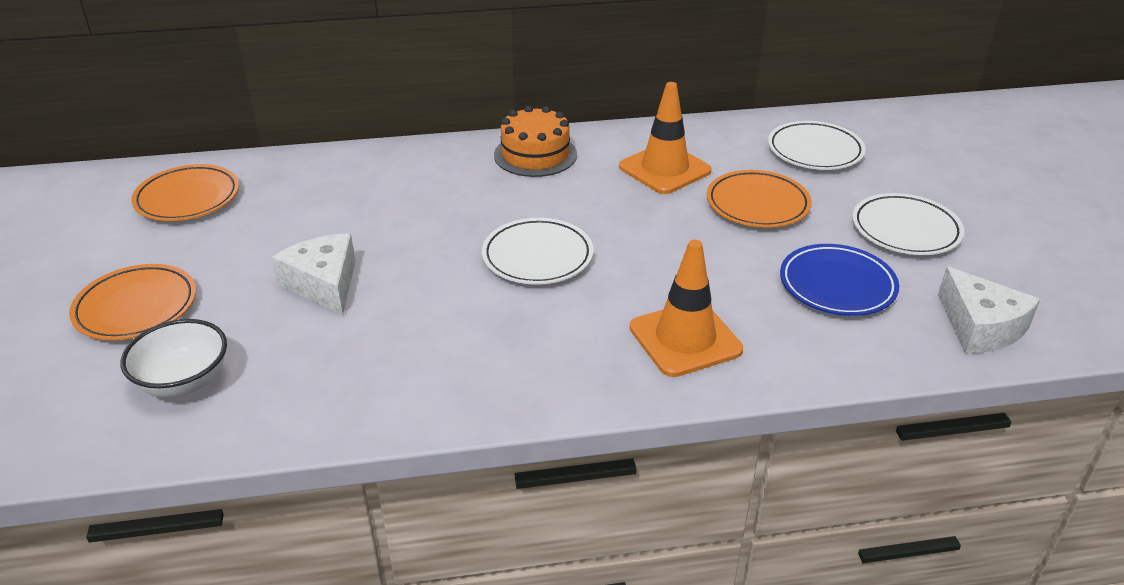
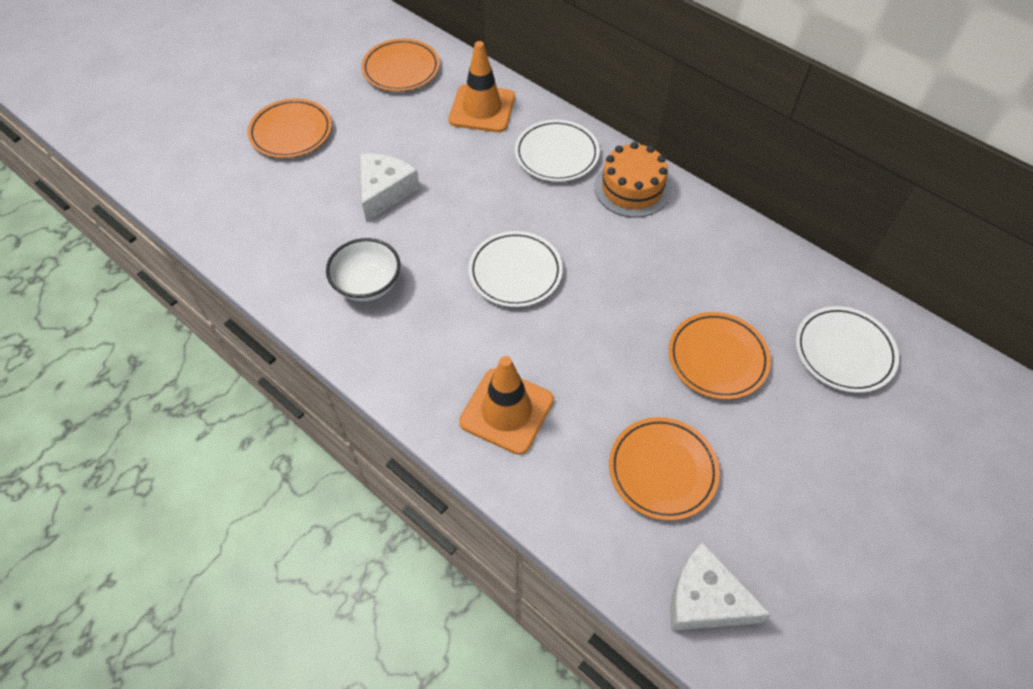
camera: 50 degrees right, 20 degrees up
white bowl [120,319,227,397] -> white bowl moved to [326,238,400,301]
orange traffic cone [619,82,712,194] -> orange traffic cone moved to [449,41,515,132]
blue plate [780,244,899,316] -> orange plate [609,417,720,521]
white plate [852,193,964,255] -> white plate moved to [515,120,600,182]
white cheese [938,266,1040,354] -> white cheese turned 90 degrees clockwise [670,542,771,631]

